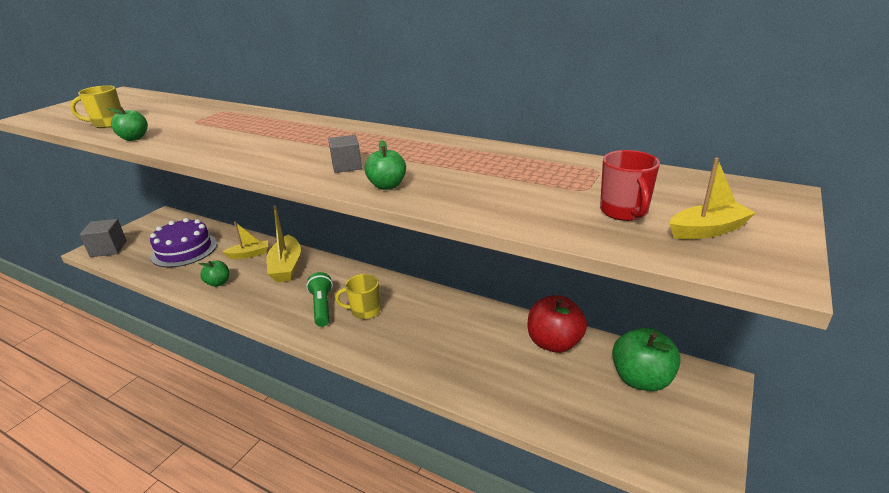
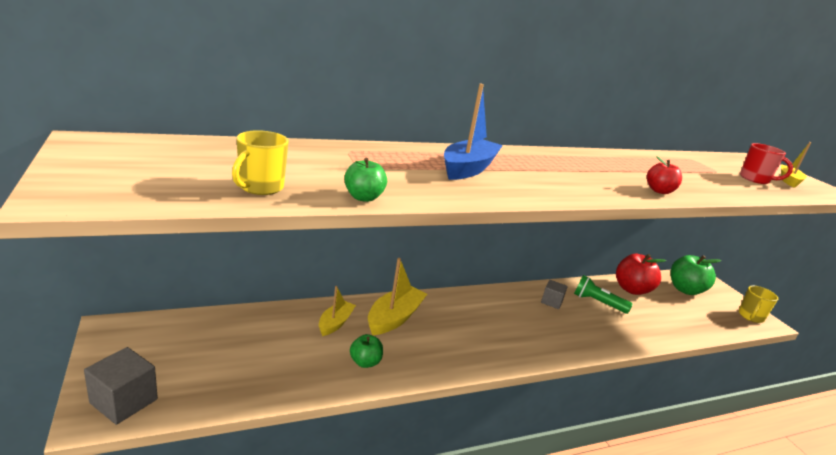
camera: 55 degrees left, 5 degrees down
purple cake [150,218,217,268] -> none
yellow boat [266,205,301,282] -> yellow boat turned 90 degrees counterclockwise [368,258,427,335]
green flashlight [306,272,333,327] -> green flashlight moved to [574,275,633,314]
grey cube [328,135,362,173] -> grey cube moved to [541,280,568,309]
yellow mug [335,274,381,319] -> yellow mug moved to [739,286,778,323]
green apple [364,140,406,190] -> red apple [647,156,682,194]
none -> blue boat [444,84,503,180]

